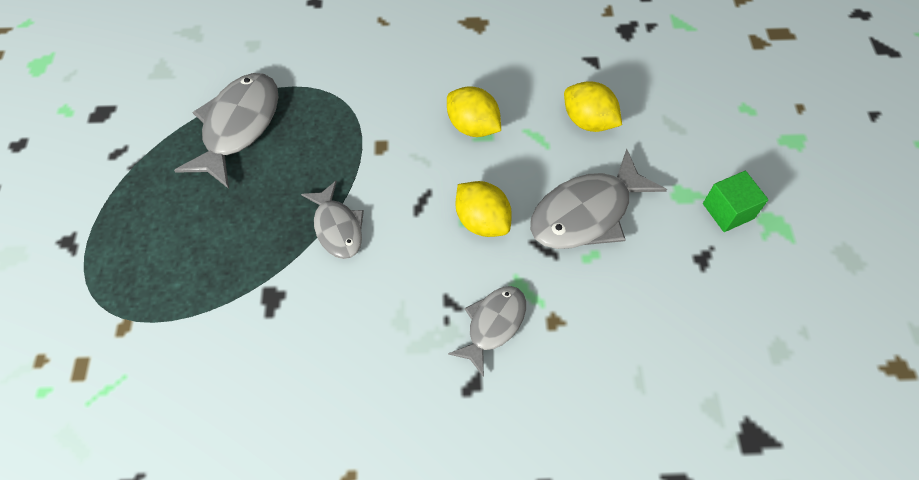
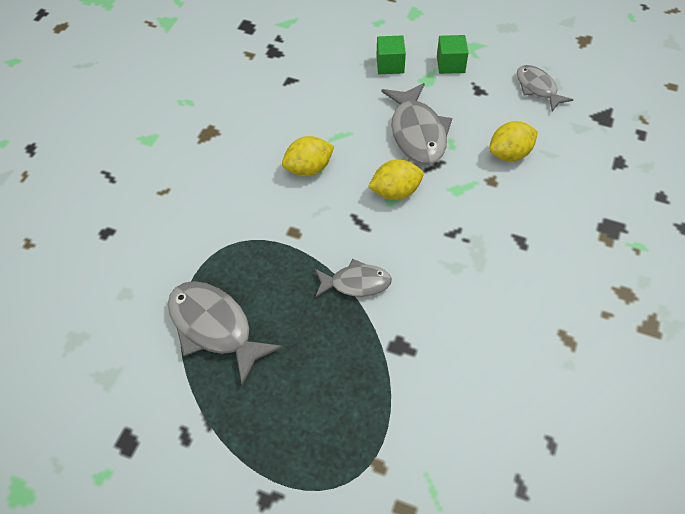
camera: 65 degrees left, 5 degrees down
grey fish [448,286,526,377] -> grey fish moved to [517,65,574,111]
yellow lemon [564,81,622,132] -> yellow lemon moved to [489,121,538,161]
none -> green cube [376,35,406,74]

